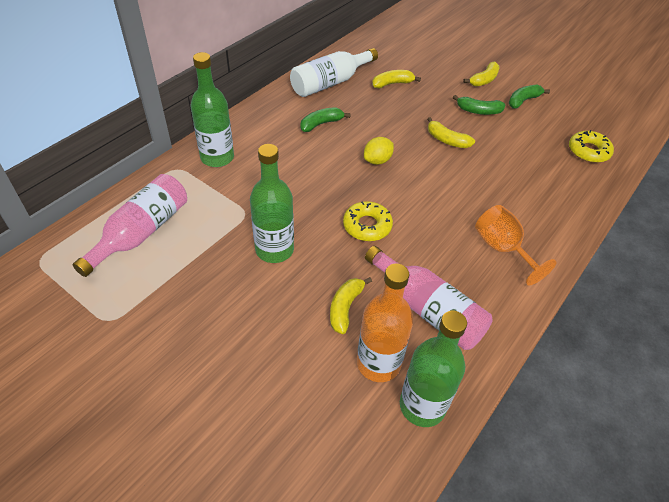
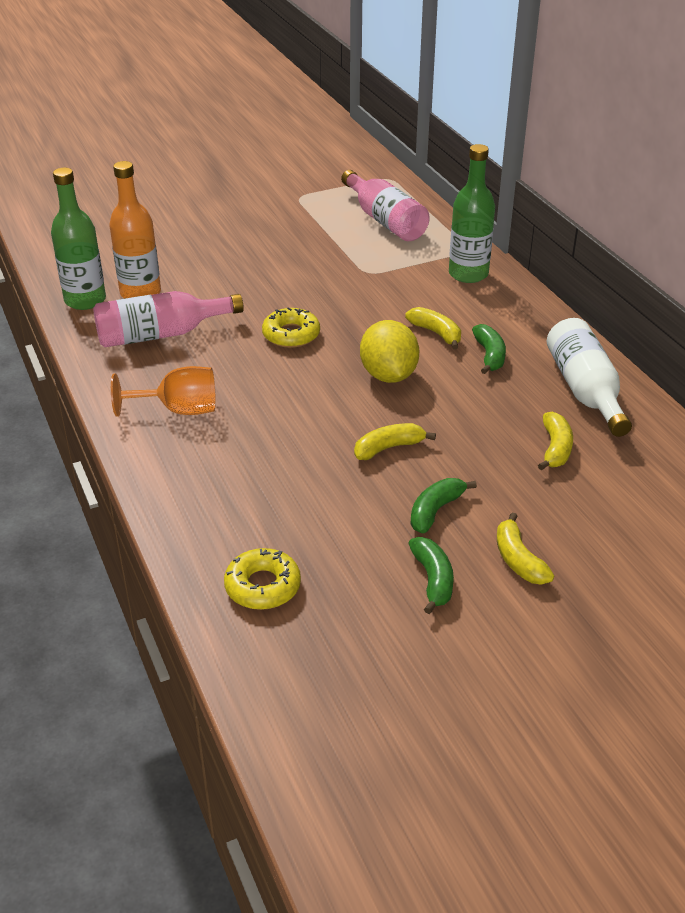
camera: 120 degrees right, 10 degrees down
green bottle [250,144,294,263] -> none
yellow banana [330,277,372,334] -> yellow banana moved to [405,307,461,349]
yellow lemon [364,137,394,165] -> yellow lemon [360,320,419,383], size x1.61

